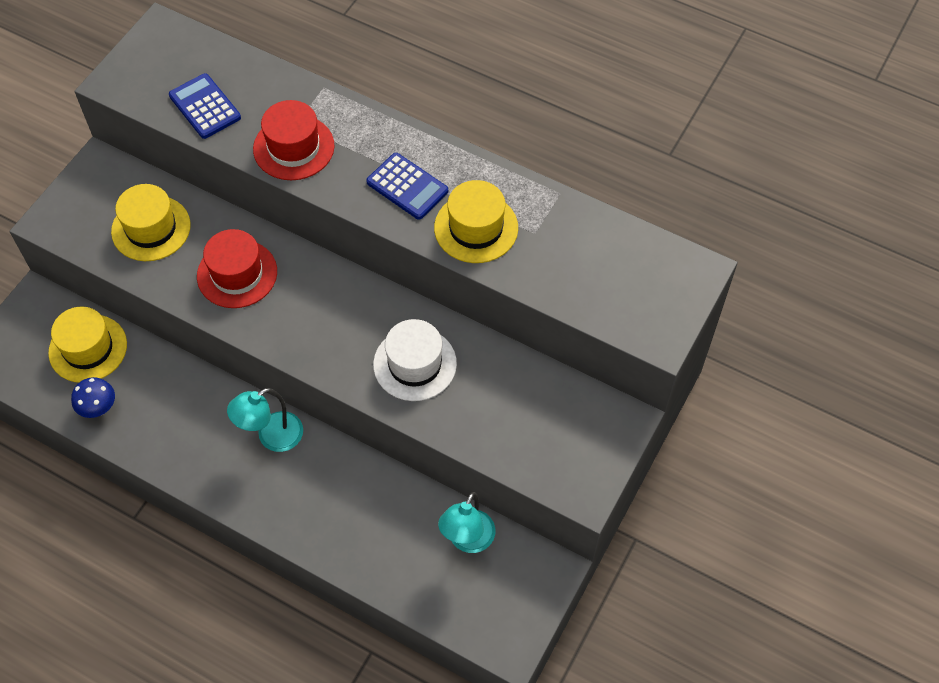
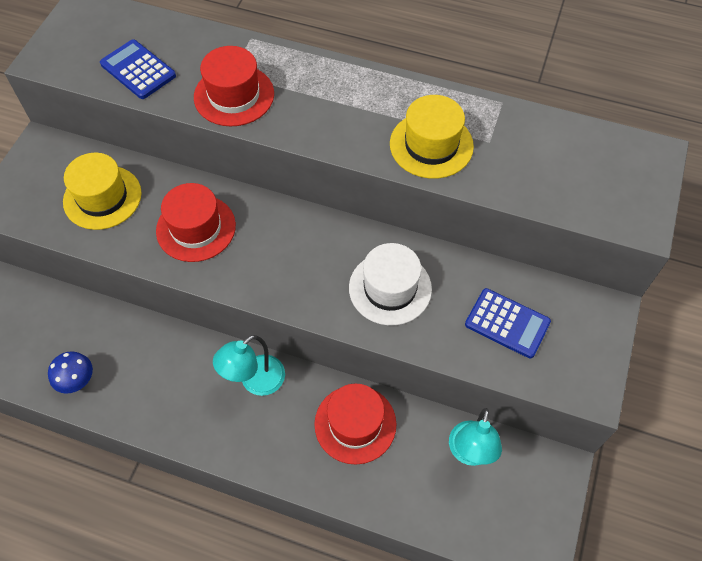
camera: 10 degrees left, 0 degrees up
yellow hat [48,307,127,383] -> none
blue calculator [366,153,448,220] -> blue calculator moved to [465,288,551,358]
none -> red hat [314,383,396,465]

